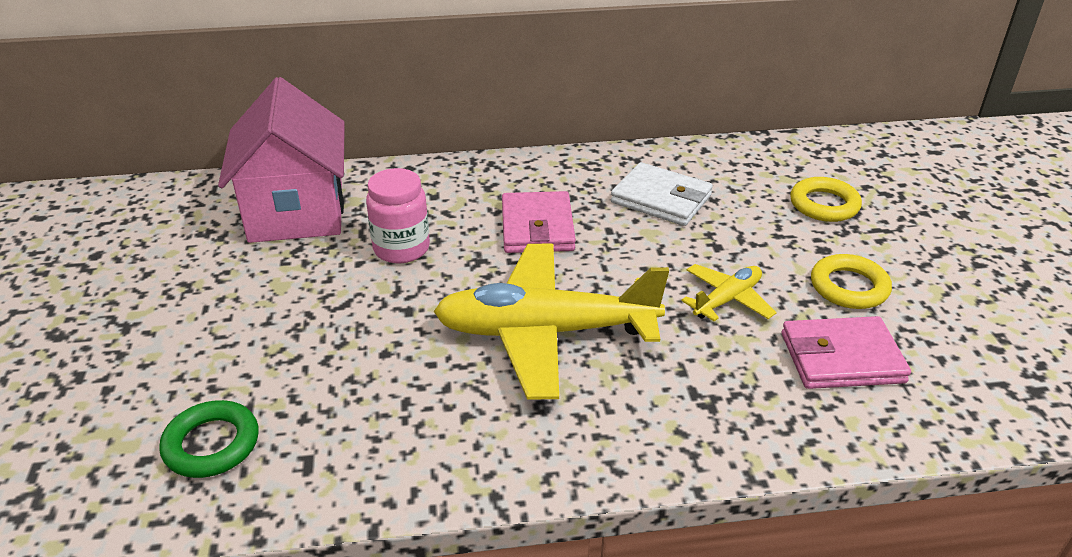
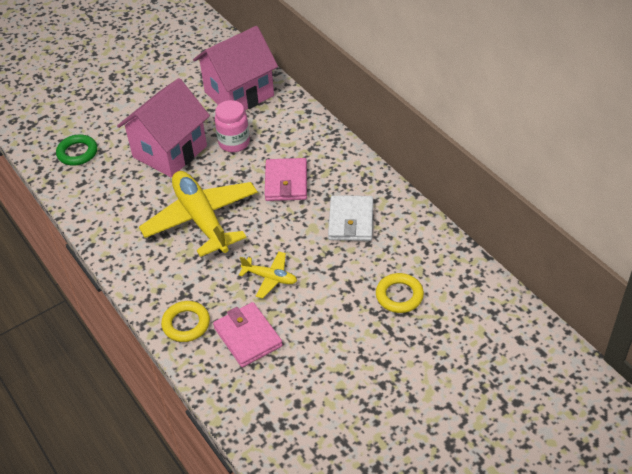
camera: 65 degrees right, 10 degrees up
pink wallet [502,191,576,253] -> pink wallet turned 60 degrees counterclockwise [265,158,307,201]
yellow ring [811,254,892,309] -> yellow ring moved to [161,301,210,342]
none -> pink house [117,78,210,177]

